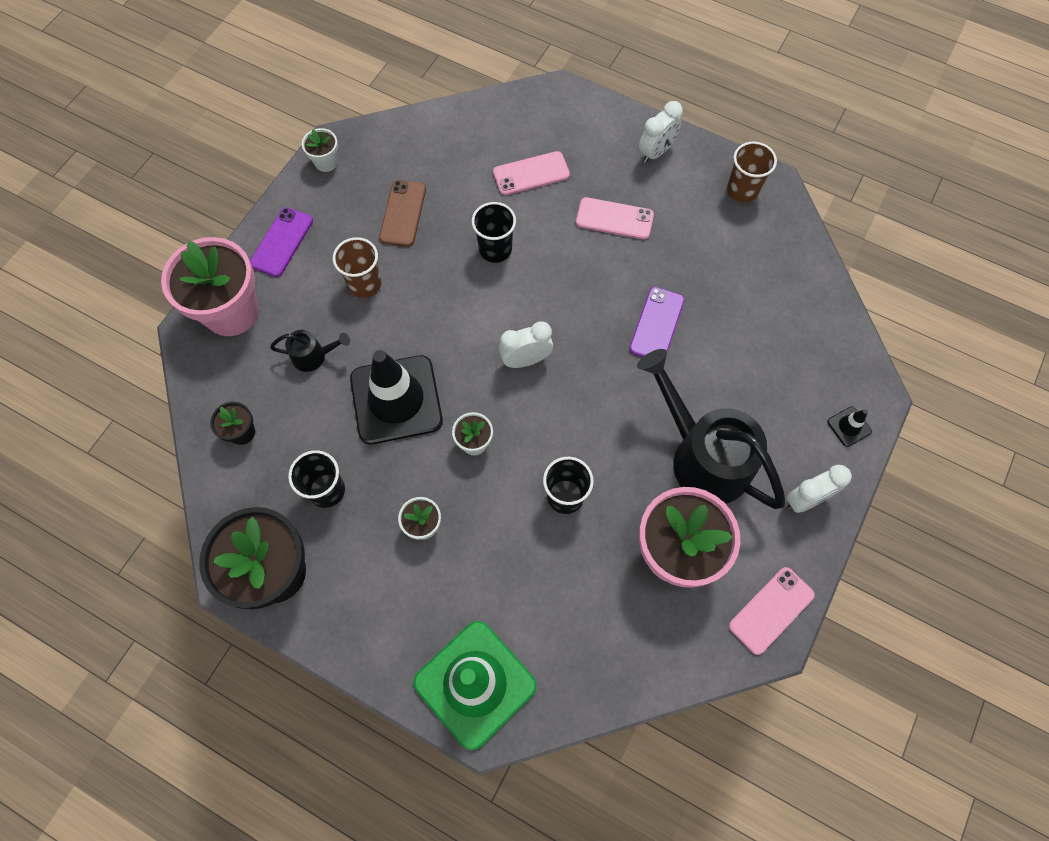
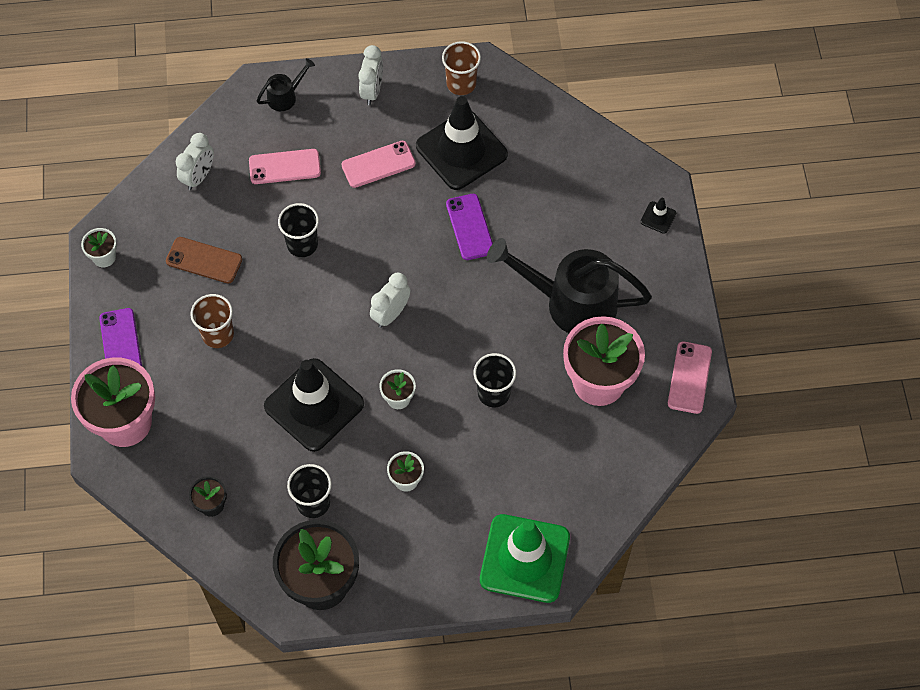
camera: 35 degrees left, 5 degrees down
black watering can [270,330,350,372] -> black watering can moved to [257,58,315,111]
brown phone [379,180,426,247] -> brown phone turned 45 degrees counterclockwise [166,237,242,284]
pink phone [493,151,570,195] -> pink phone turned 45 degrees clockwise [249,149,321,184]
white clock [787,465,852,513] -> white clock moved to [176,133,214,190]
none -> black traffic cone [416,96,508,190]

